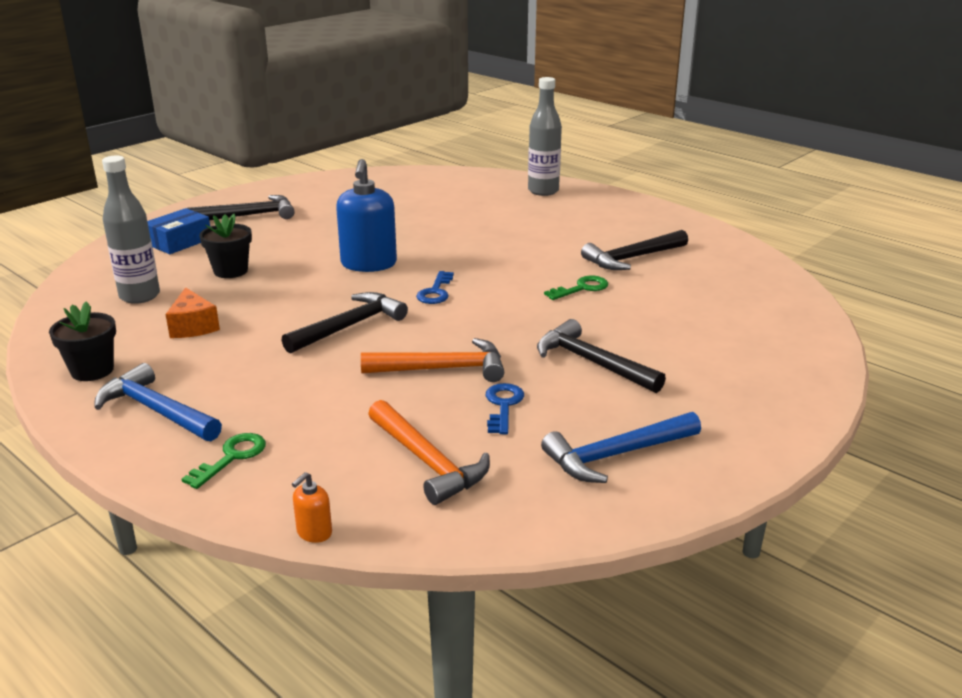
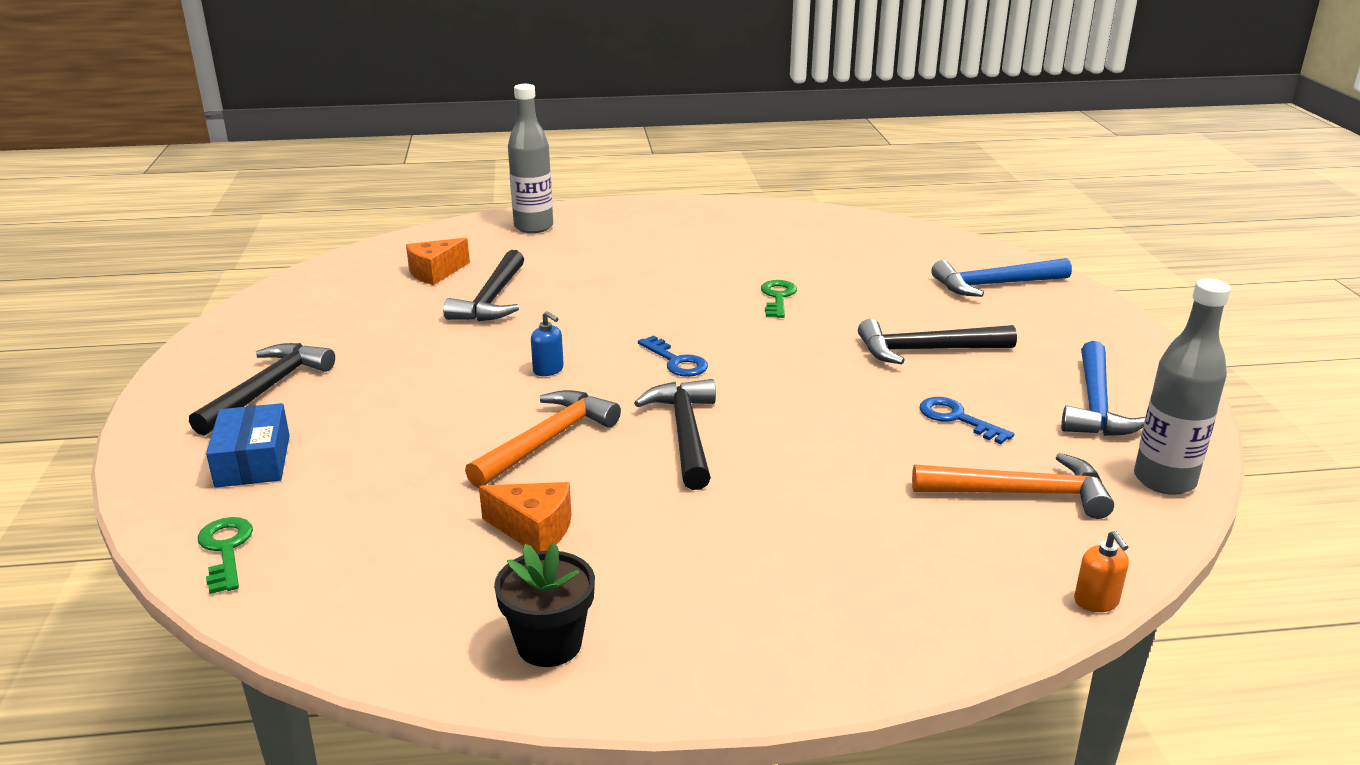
camera: 50 degrees left, 0 degrees up
blue hammer [94,363,222,441] -> blue hammer moved to [931,258,1072,297]
grey bottle [102,156,160,304] -> grey bottle moved to [1134,278,1231,495]
green key [182,433,266,489] -> green key moved to [198,517,253,594]
black flower pot [199,214,252,278] -> none
blue soap dispenser [336,159,397,272] -> blue soap dispenser [531,311,564,376], size x0.44
orange hammer [361,338,504,382] -> orange hammer moved to [465,390,621,488]
black hammer [581,230,688,270] -> black hammer moved to [443,250,524,321]
none -> orange cheese [406,238,470,285]

